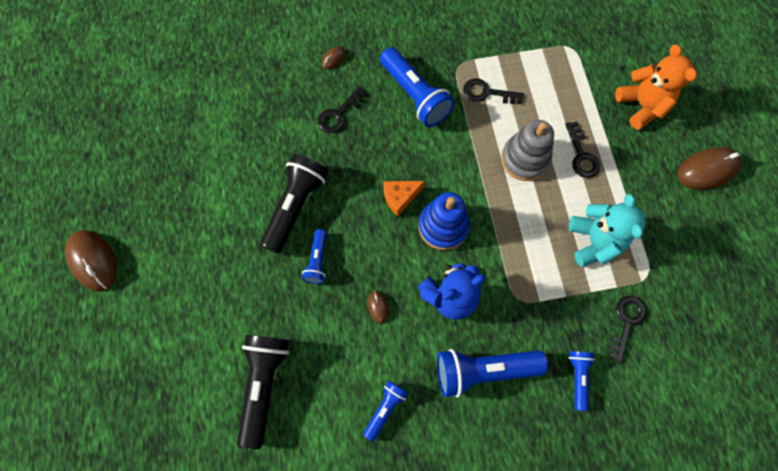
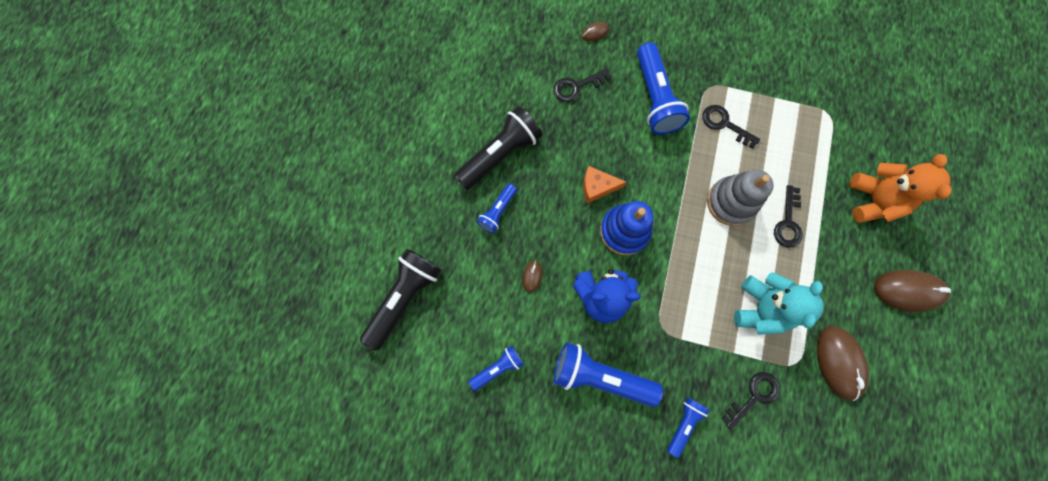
camera: 25 degrees right, 5 degrees up
brown mouse [65,230,117,291] -> brown mouse moved to [817,326,869,401]

